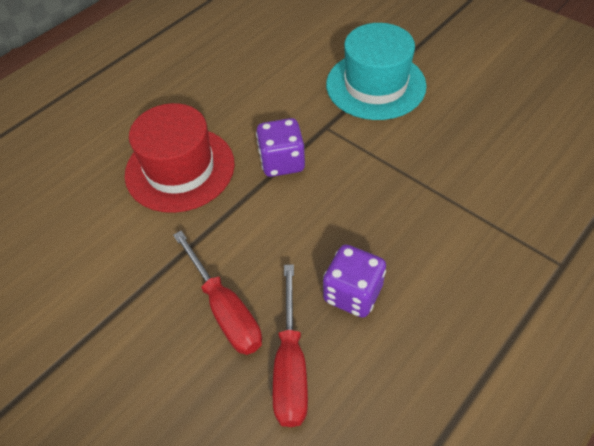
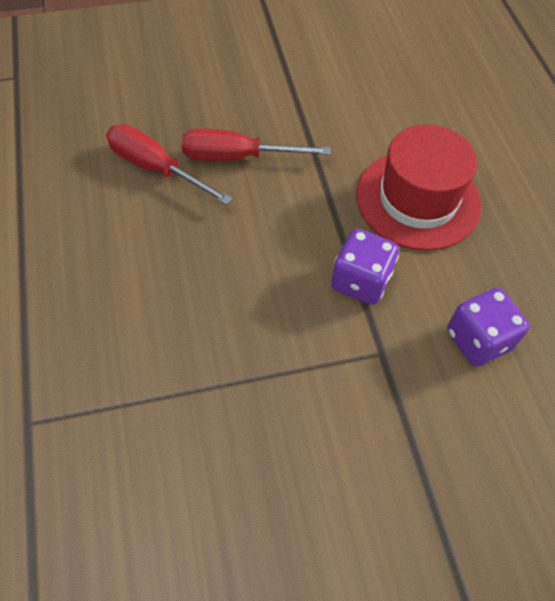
camera: 120 degrees right, 5 degrees up
purple dice [323,244,386,318] -> purple dice moved to [447,288,530,367]
turquoise hat [326,23,427,120] -> none

